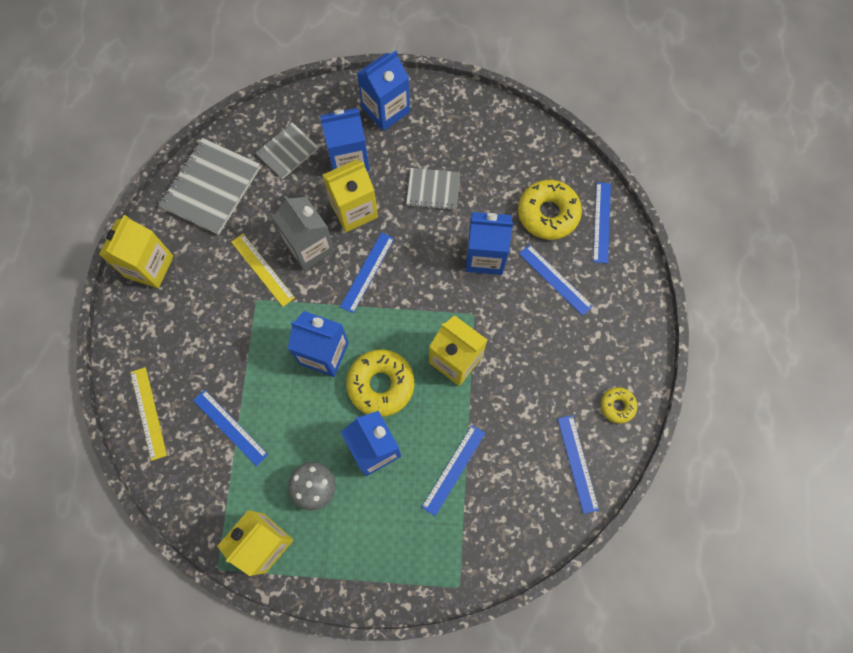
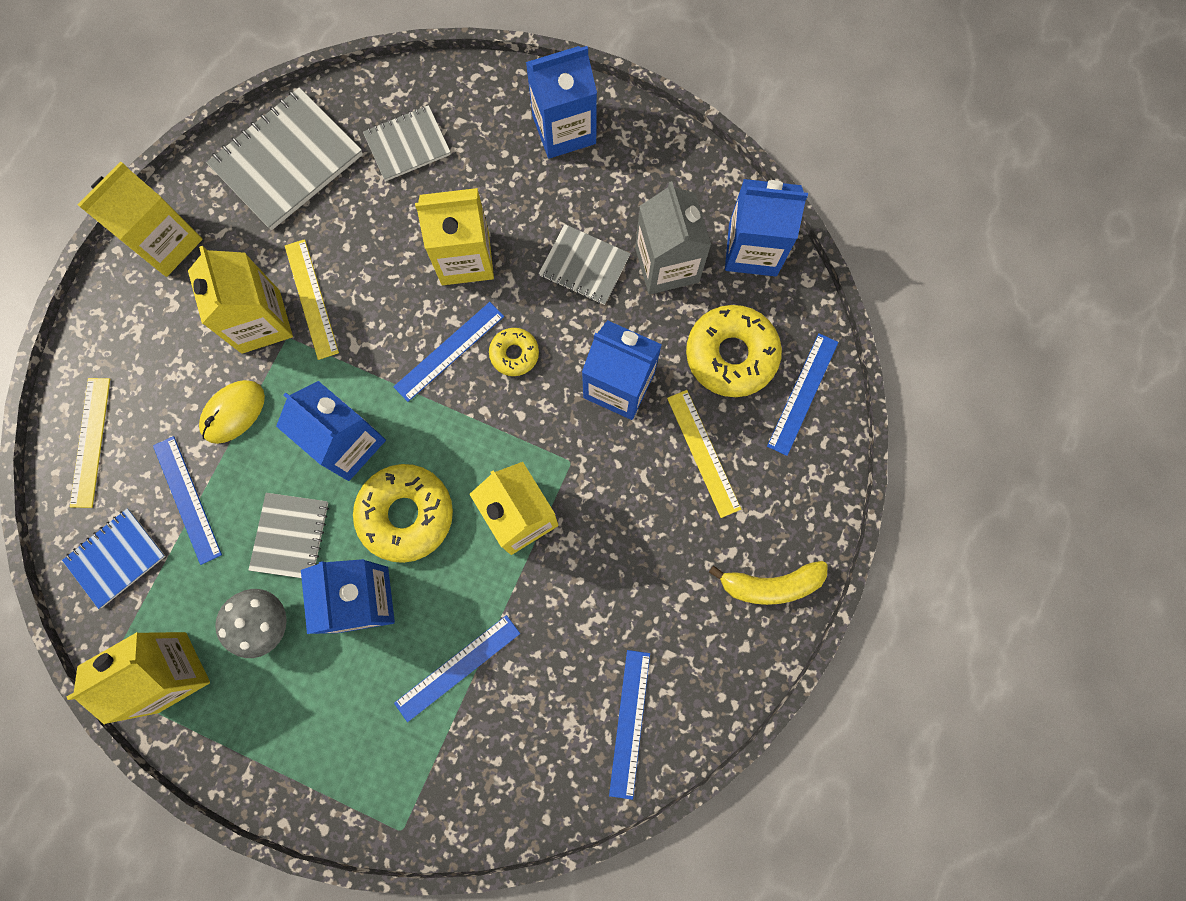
camera: 20 degrees right, 5 degrees up
grey carton [273,196,335,271] -> grey carton moved to [635,181,711,295]
blue carton [320,108,370,171] -> blue carton moved to [725,179,808,276]
blue ruler [519,244,593,316] -> yellow ruler [667,390,741,518]
yellow donut [601,387,638,424] -> yellow donut moved to [489,328,539,376]
none -> blue notebook [62,508,166,609]
none -> yellow carton [188,246,293,354]
none -> yellow mouse [199,380,265,444]
none -> grey notebook [249,493,329,578]
none -> yellow banana [709,561,828,605]

